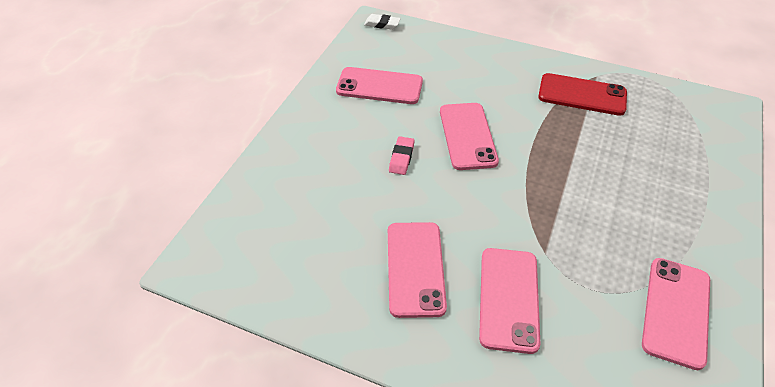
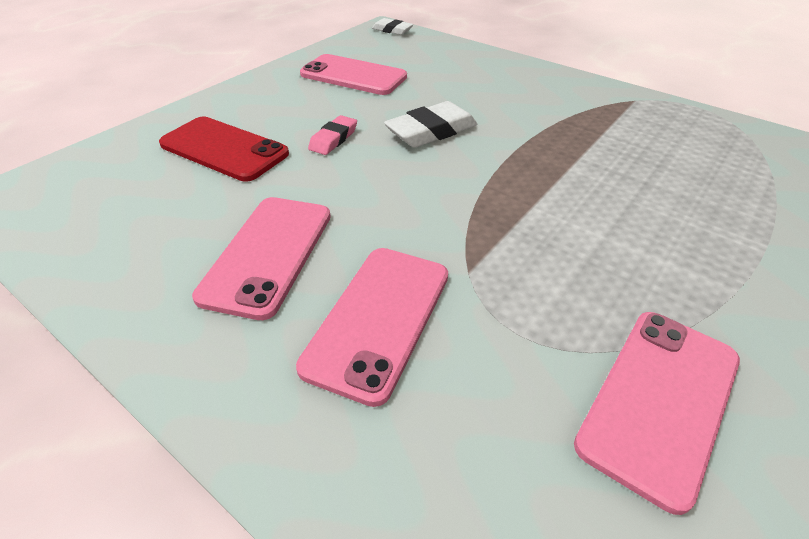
camera: 15 degrees right, 5 degrees down
pink phone [440,103,499,170] -> white eraser [384,101,477,148]
red phone [538,73,627,116] -> red phone moved to [159,116,289,182]

